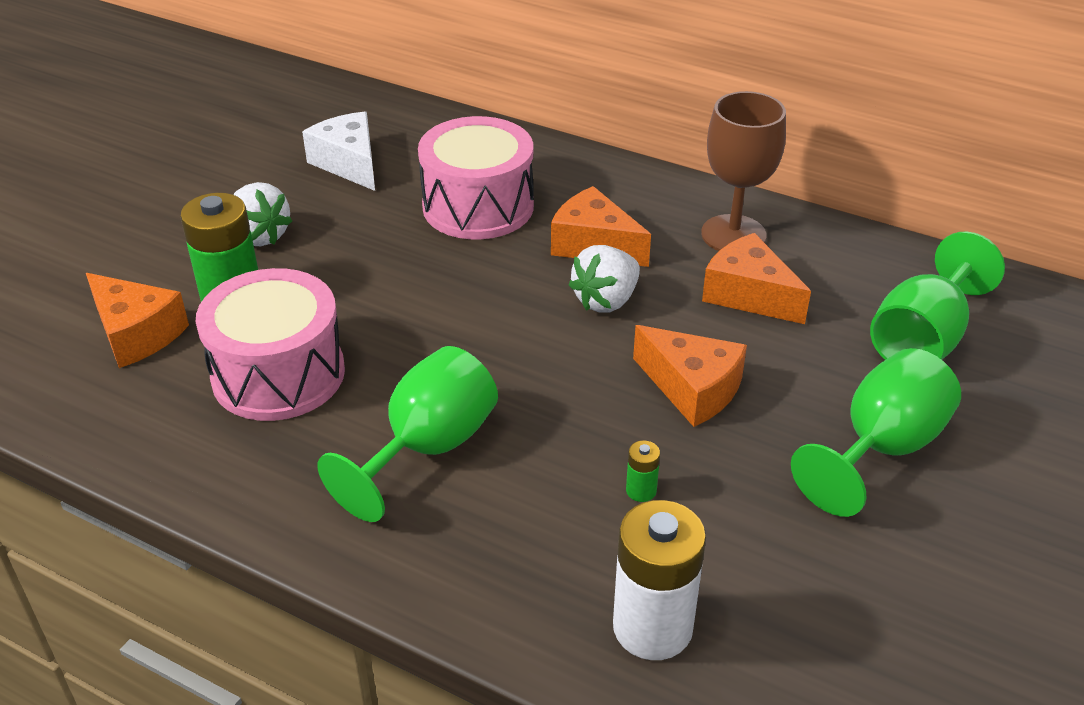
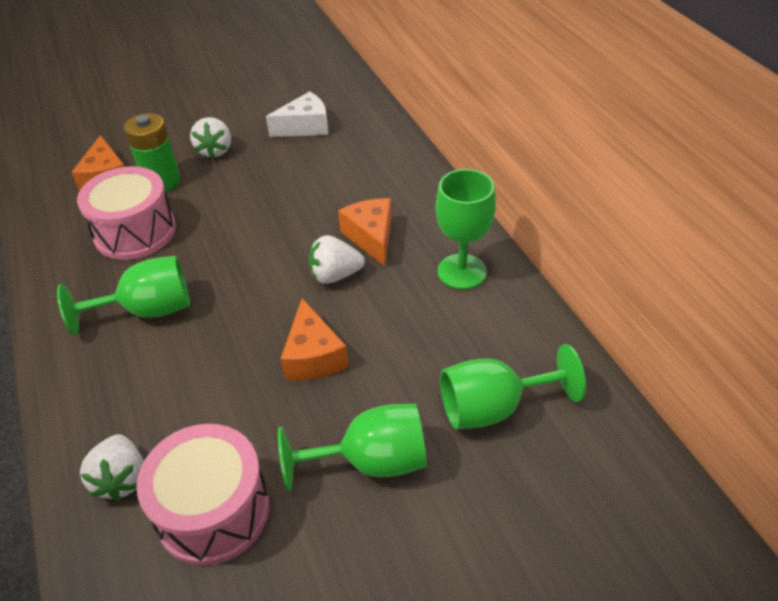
camera: 40 degrees right, 5 degrees up
white cheese [302,112,375,191] -> white cheese turned 60 degrees clockwise [266,91,329,137]
pink drum [418,116,534,239] -> pink drum moved to [136,424,270,566]
white battery [613,500,706,660] -> white strawberry [80,434,144,501]
green battery [626,440,660,502] -> none
brown goblet [701,91,786,251] -> green goblet [435,169,496,289]
orange cheese [702,233,811,324] -> none

